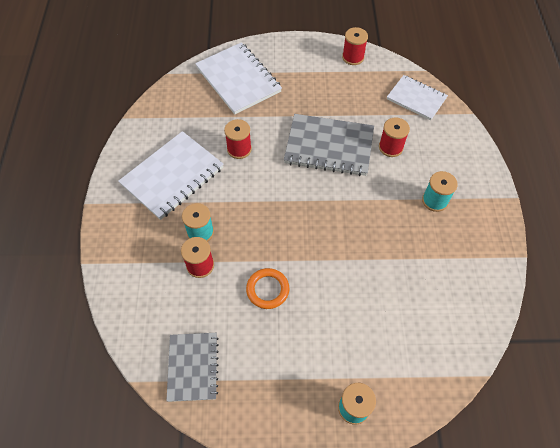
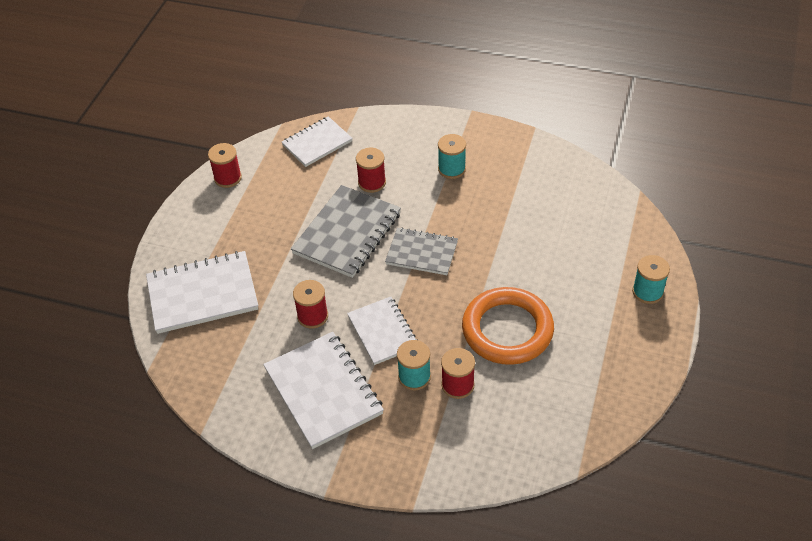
camera: 70 degrees left, 10 degrees down
grey notebook [166,333,219,402] -> grey notebook moved to [385,227,458,275]
orange ring [246,268,289,309] -> orange ring [462,287,554,365], size x1.91
none -> white notebook [347,297,417,365]

